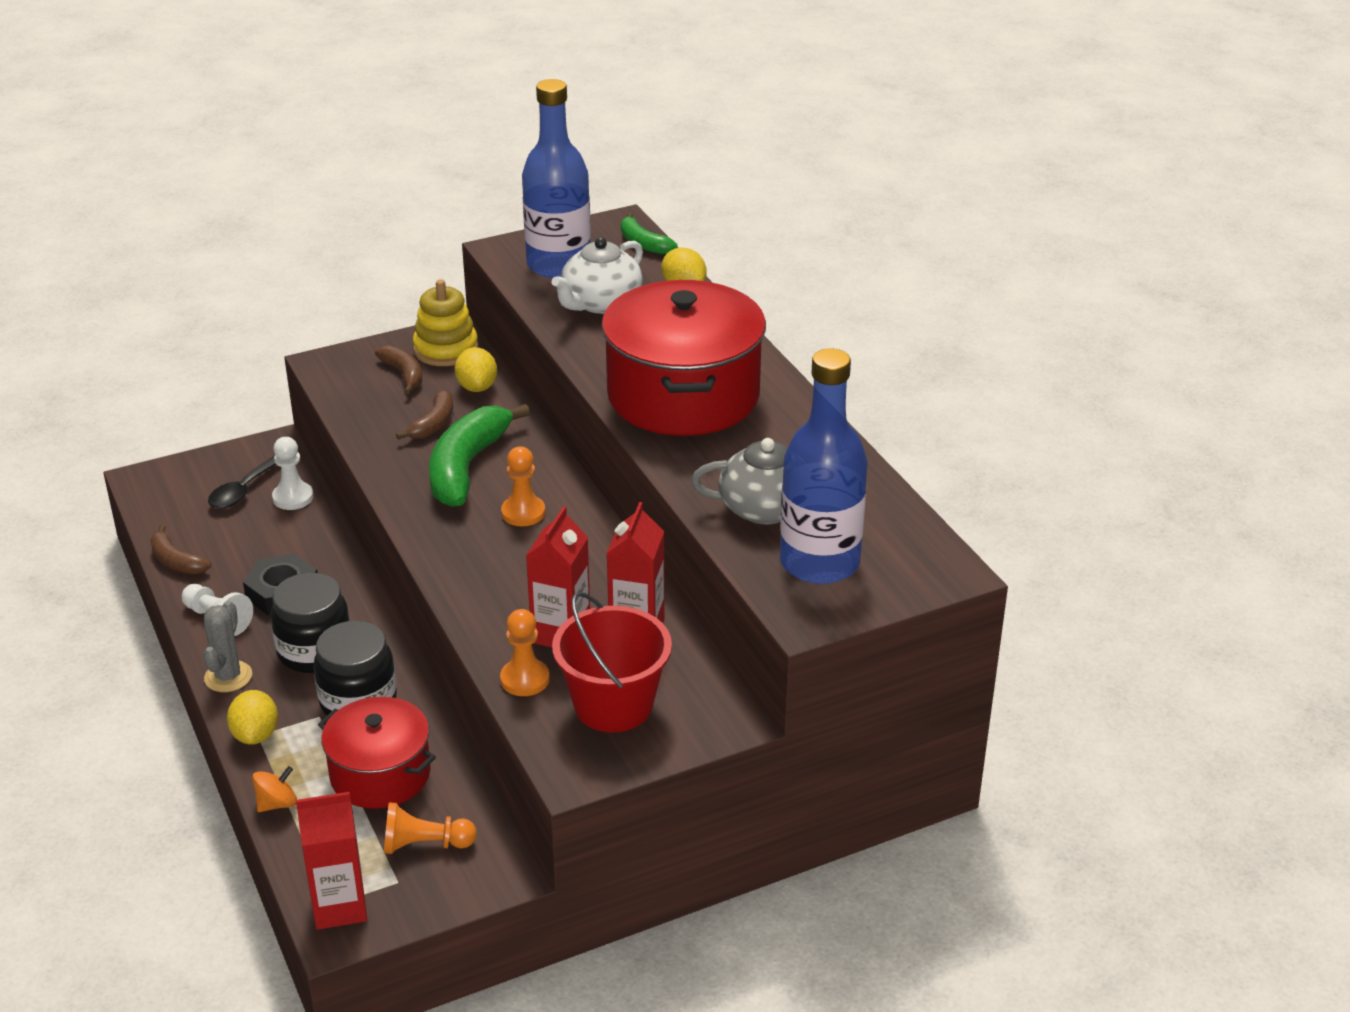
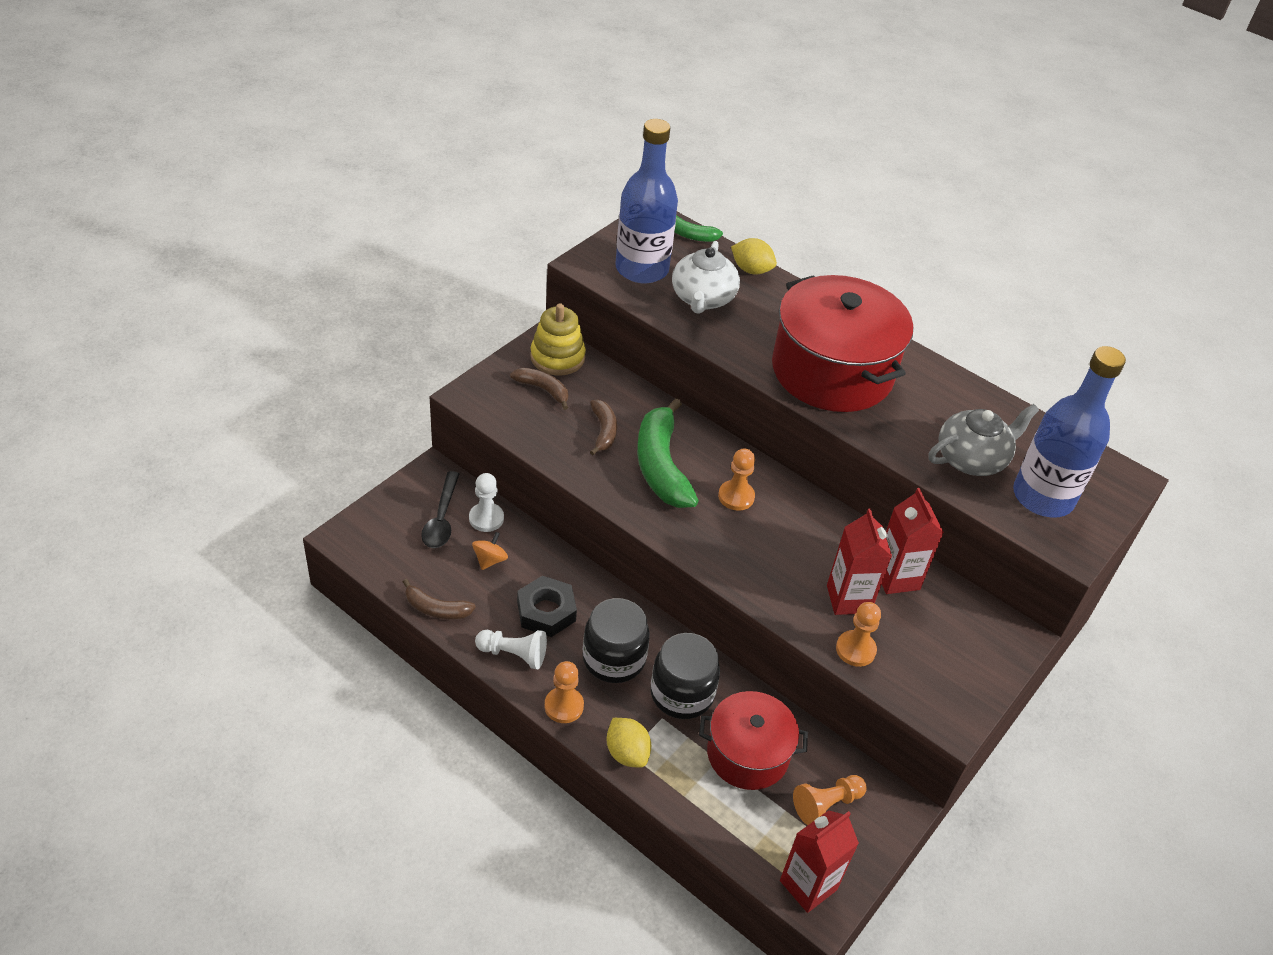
camera: 30 degrees left, 10 degrees up
grey cactus [203,601,252,692] -> orange pawn [544,661,584,723]
orange spinning top [252,766,297,812] -> orange spinning top moved to [472,532,508,570]
yellow lemon [454,347,497,392] -> none
red bucket [552,592,672,732] -> none

